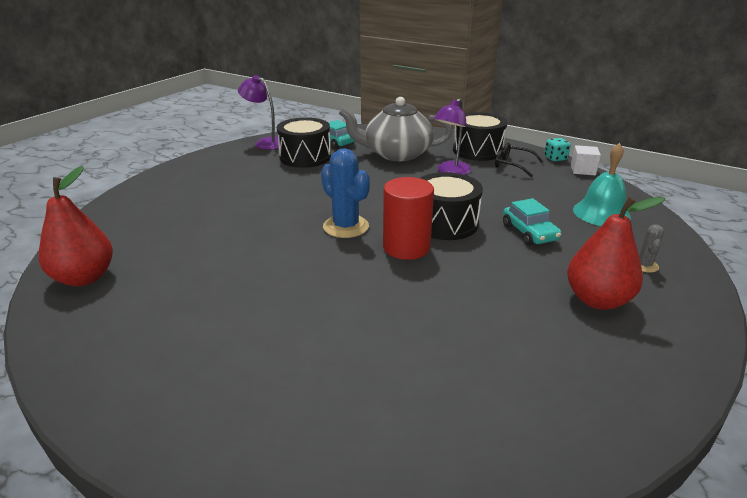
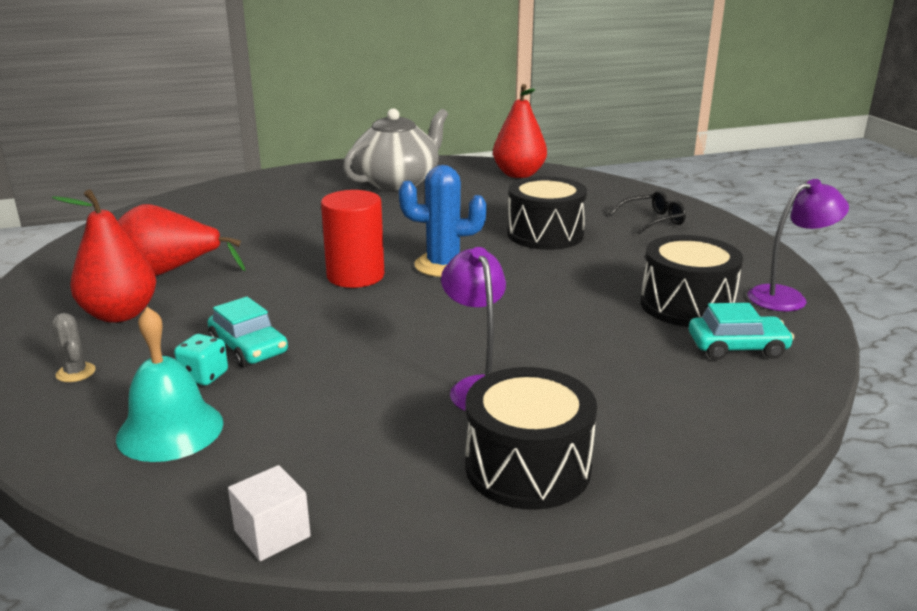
camera: 130 degrees right, 5 degrees down
grey teapot [339,97,452,161] -> grey teapot moved to [343,108,448,191]
black drum [420,172,483,240] -> black drum moved to [507,176,587,250]
black glasses [495,143,544,177] -> black glasses moved to [609,191,686,235]
turquoise car [503,198,561,246] -> turquoise car turned 150 degrees counterclockwise [208,297,288,368]
turquoise dice [544,138,571,161] -> turquoise dice moved to [174,334,228,385]
none -> red pear [118,204,246,276]

